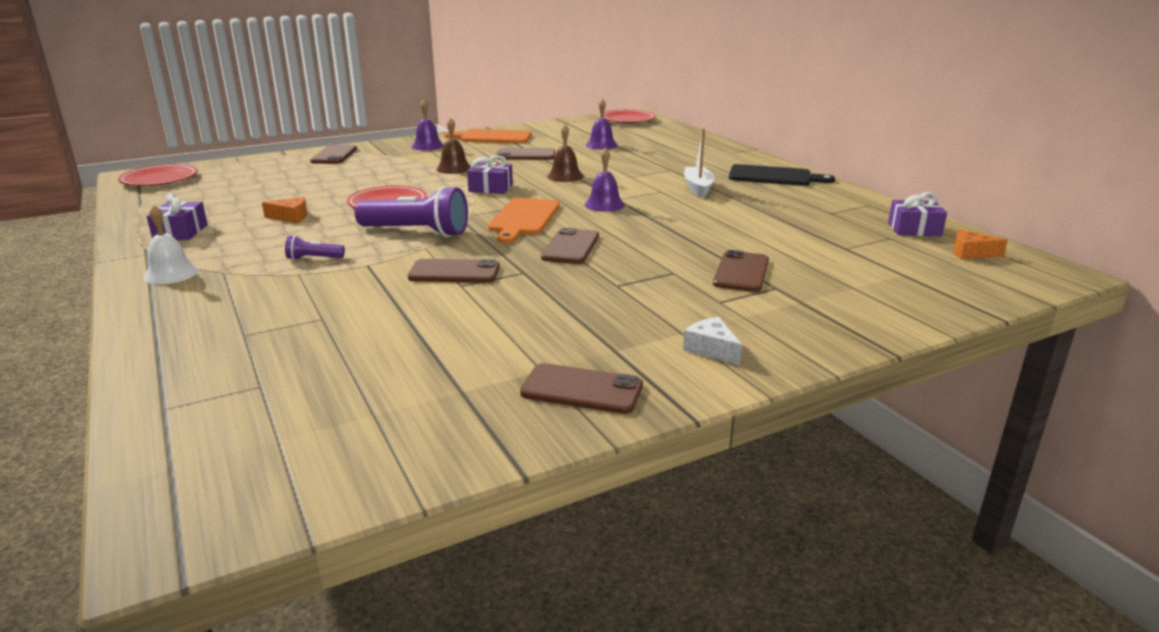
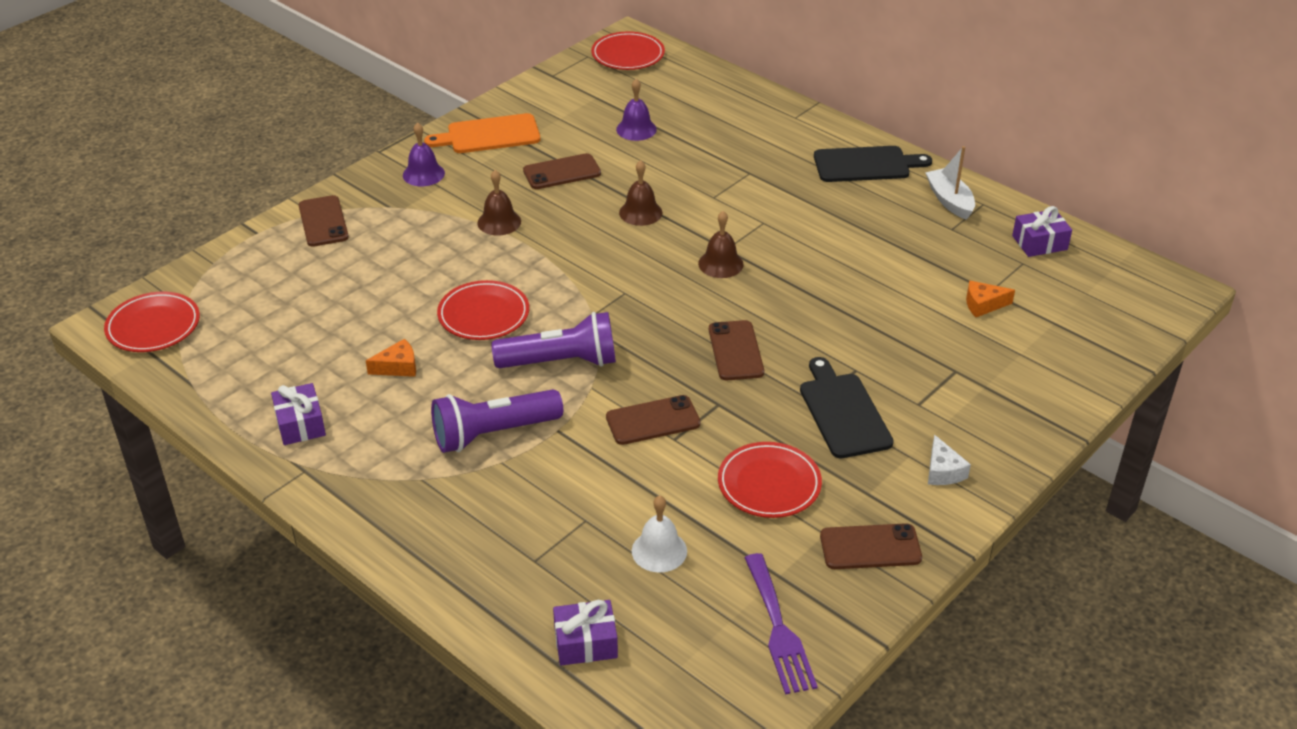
camera: 20 degrees left, 15 degrees up
white bell [143,205,198,284] -> white bell moved to [632,496,687,573]
purple flashlight [285,235,345,260] -> purple flashlight [431,389,563,453], size x2.16
purple gift [467,155,513,194] -> purple gift moved to [553,600,618,666]
orange cutting board [488,198,560,243] -> none
purple bell [585,147,625,212] -> brown bell [698,211,744,278]
white cheese [683,317,742,365] -> white cheese turned 135 degrees counterclockwise [928,435,971,485]
white boat [684,129,715,198] -> white boat moved to [925,146,975,220]
brown phone [713,250,769,292] -> none
orange cheese [953,229,1008,259] -> orange cheese moved to [966,280,1015,317]
none -> red plate [718,442,822,518]
none -> purple fork [745,553,818,694]
none -> black cutting board [800,357,894,458]

